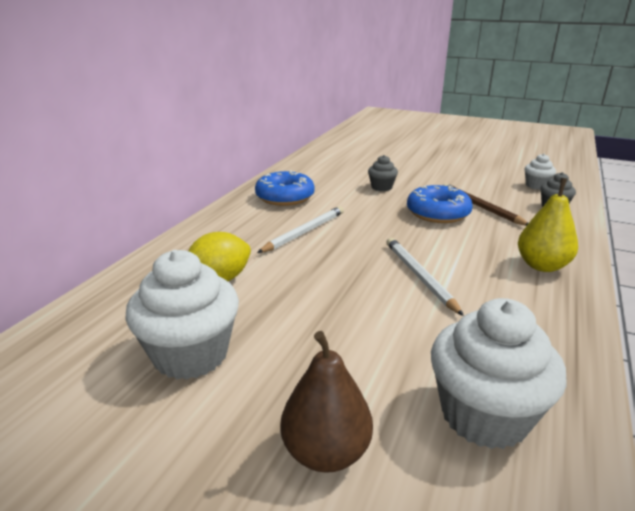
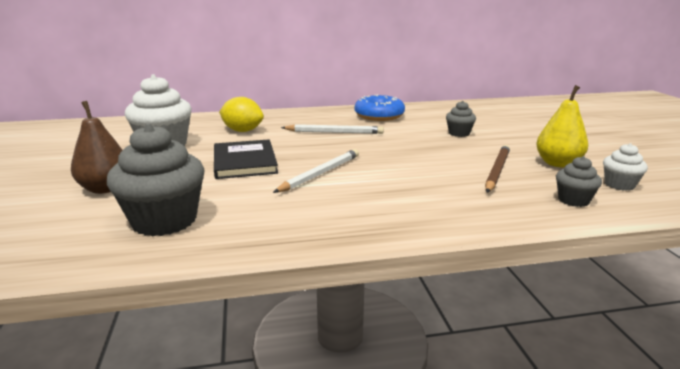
camera: 55 degrees right, 5 degrees down
blue donut [407,185,473,223] -> none
white cupcake [431,298,567,449] -> grey cupcake [107,123,205,236]
yellow pear [518,178,578,272] -> yellow pear moved to [536,85,588,168]
none -> black book [214,139,278,179]

